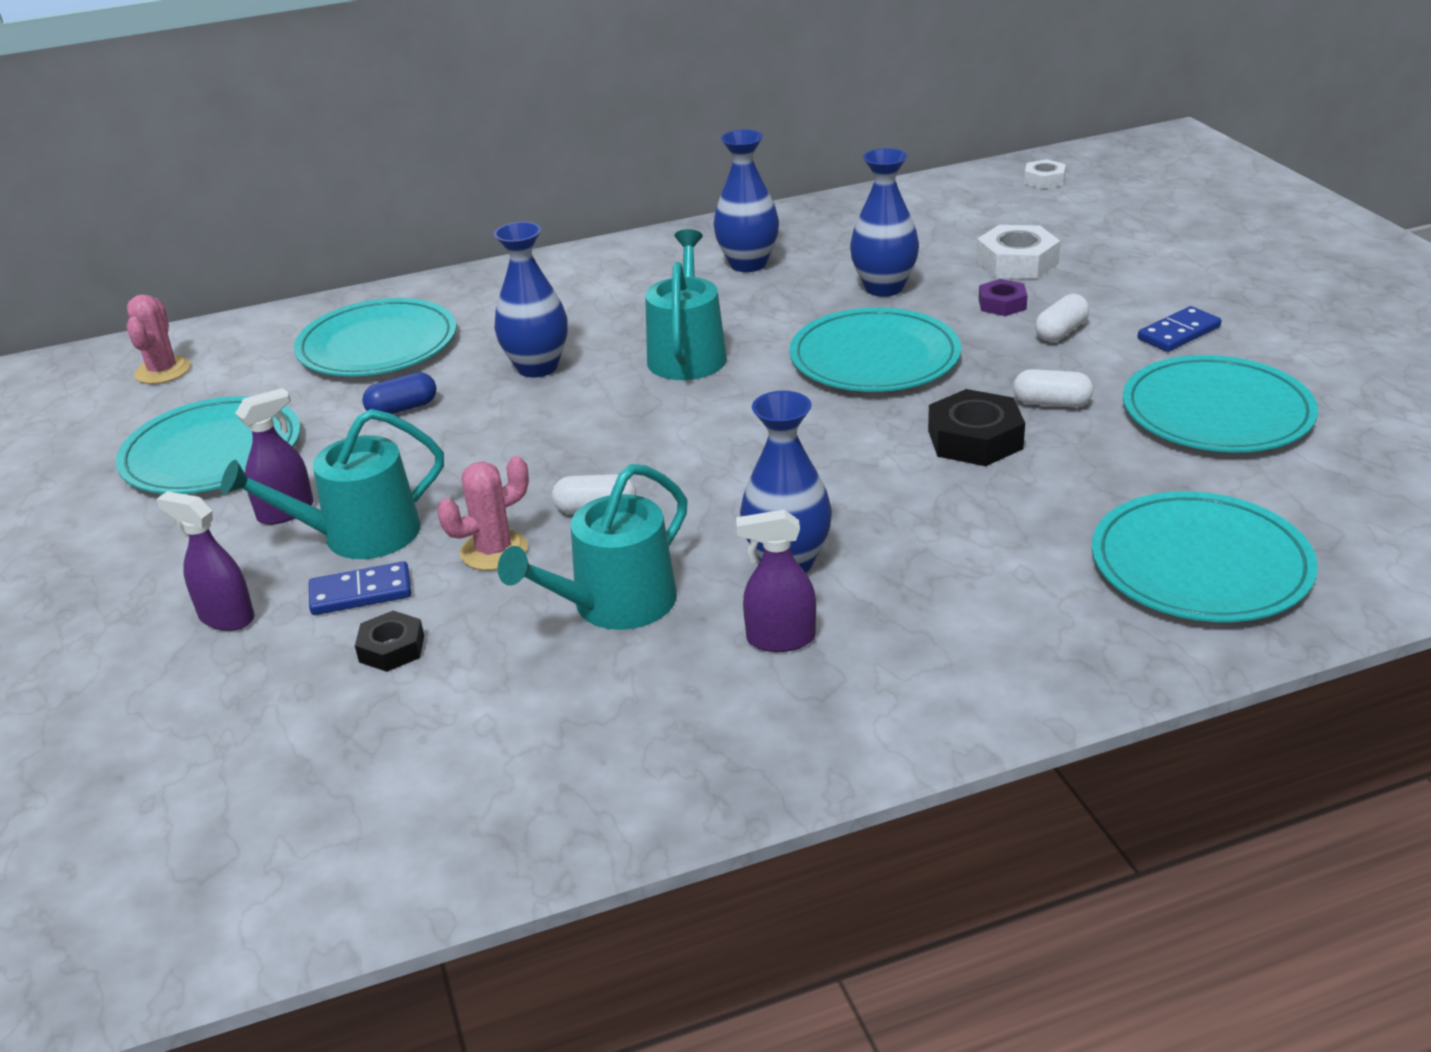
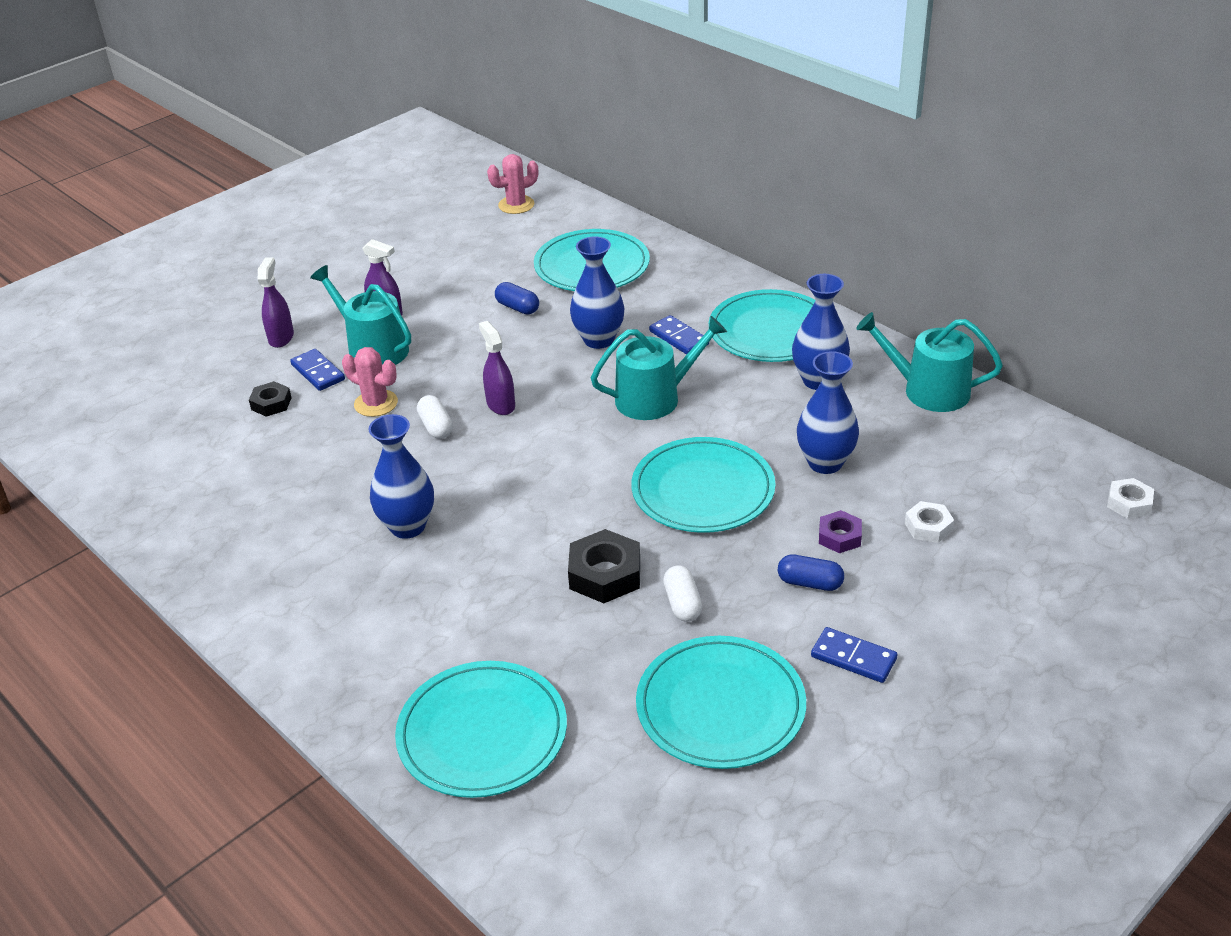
camera: 65 degrees right, 5 degrees up
turquoise plate [116,396,301,494] -> turquoise plate moved to [709,289,815,362]
turquoise watering can [498,464,687,630] -> turquoise watering can moved to [856,312,1003,412]
purple spray bottle [736,509,816,652] -> purple spray bottle moved to [479,321,515,415]
white nut [976,225,1060,279] -> white nut [905,501,954,543], size x0.60
white capsule [1035,294,1089,342] -> blue capsule [778,554,844,591]
none -> blue domino [649,315,709,355]

